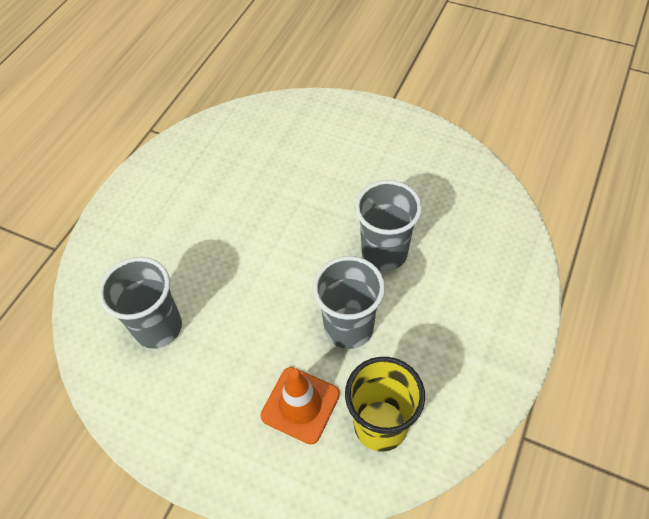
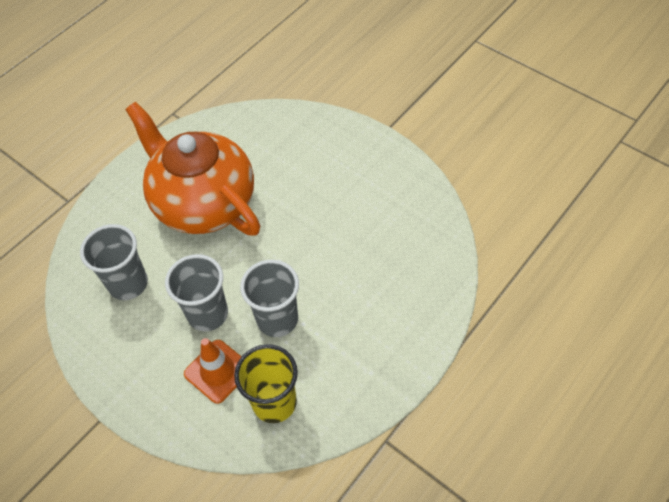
camera: 15 degrees right, 0 degrees up
grey cup [355,180,422,271] -> grey cup moved to [165,254,228,332]
none -> orange teapot [125,102,260,236]

